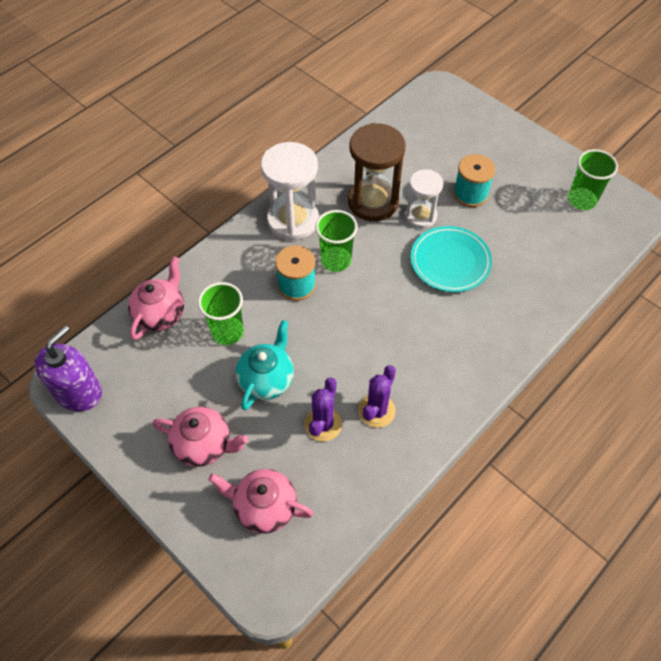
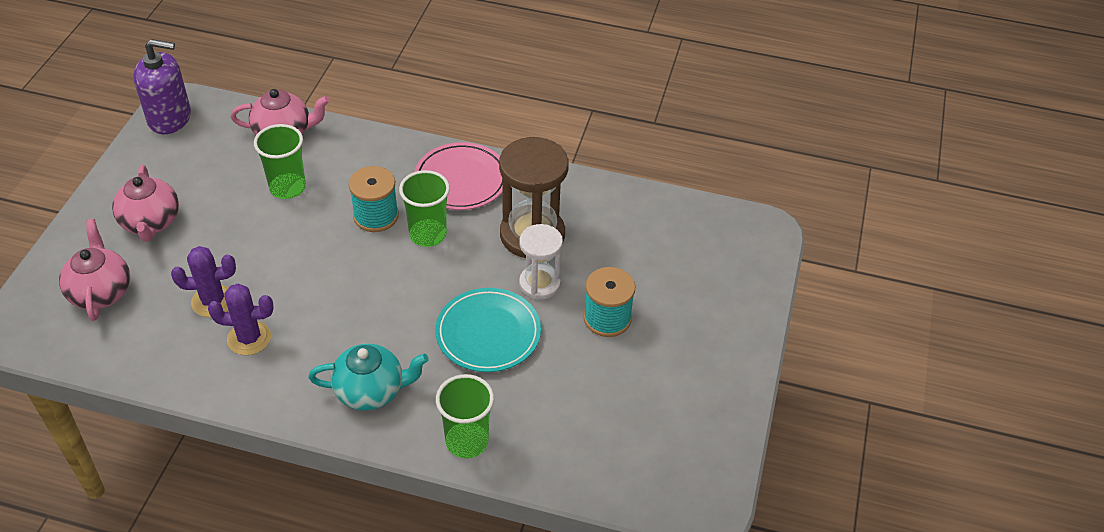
camera: 60 degrees right, 10 degrees down
turquoise teapot [235,320,294,410] -> turquoise teapot moved to [308,344,429,411]
white hourglass [261,142,319,241] -> pink plate [414,142,502,210]
green cup [568,149,618,210] -> green cup moved to [436,374,494,458]

